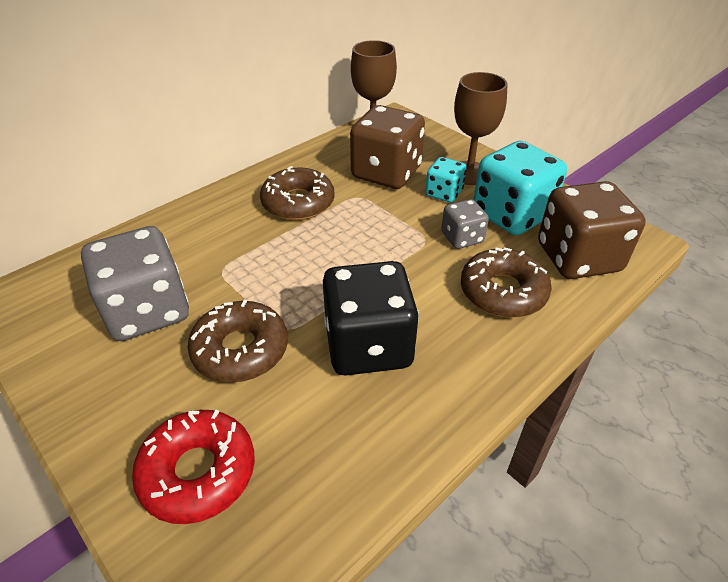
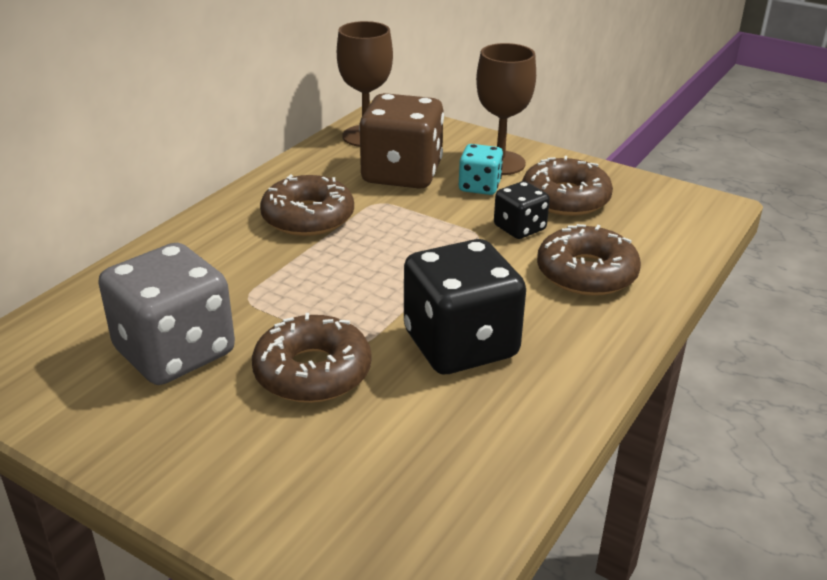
camera: 15 degrees left, 10 degrees down
red donut [132,409,255,524] -> none
grey dice [441,199,489,249] -> black dice [494,181,550,239]
turquoise dice [473,141,567,235] -> brown donut [522,156,613,216]
brown dice [538,181,646,279] -> none

